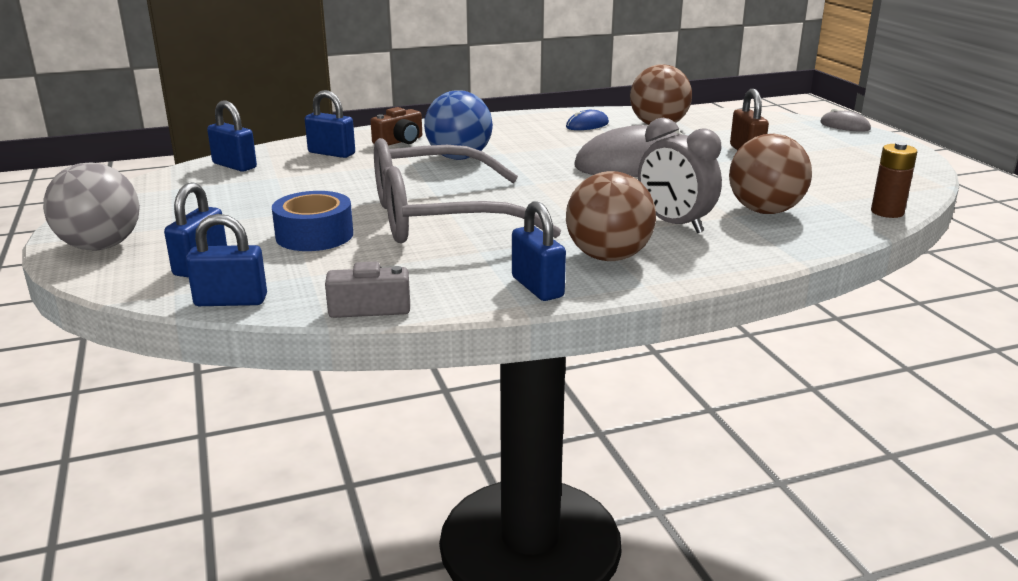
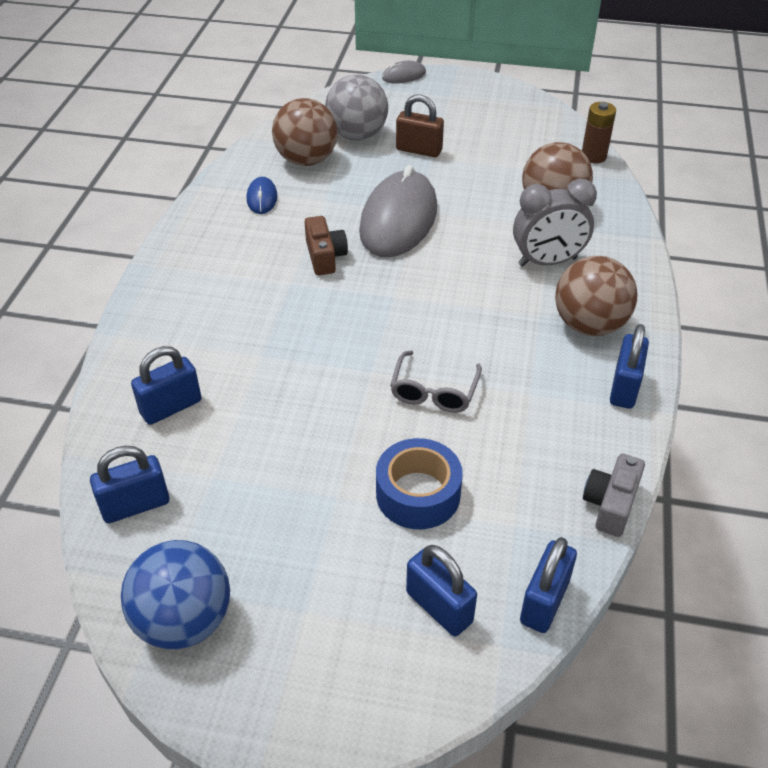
camera: 60 degrees left, 20 degrees up
grey ball [43,162,140,251] -> grey ball moved to [325,74,388,141]
brown camera [370,107,422,146] -> brown camera moved to [305,216,348,275]
grey glasses [374,138,561,243] -> grey glasses [390,350,482,413], size x0.44
blue ball [424,90,493,160] -> blue ball moved to [121,540,230,649]
blue padlock [512,201,566,301] -> blue padlock turned 75 degrees counterclockwise [610,324,649,409]

